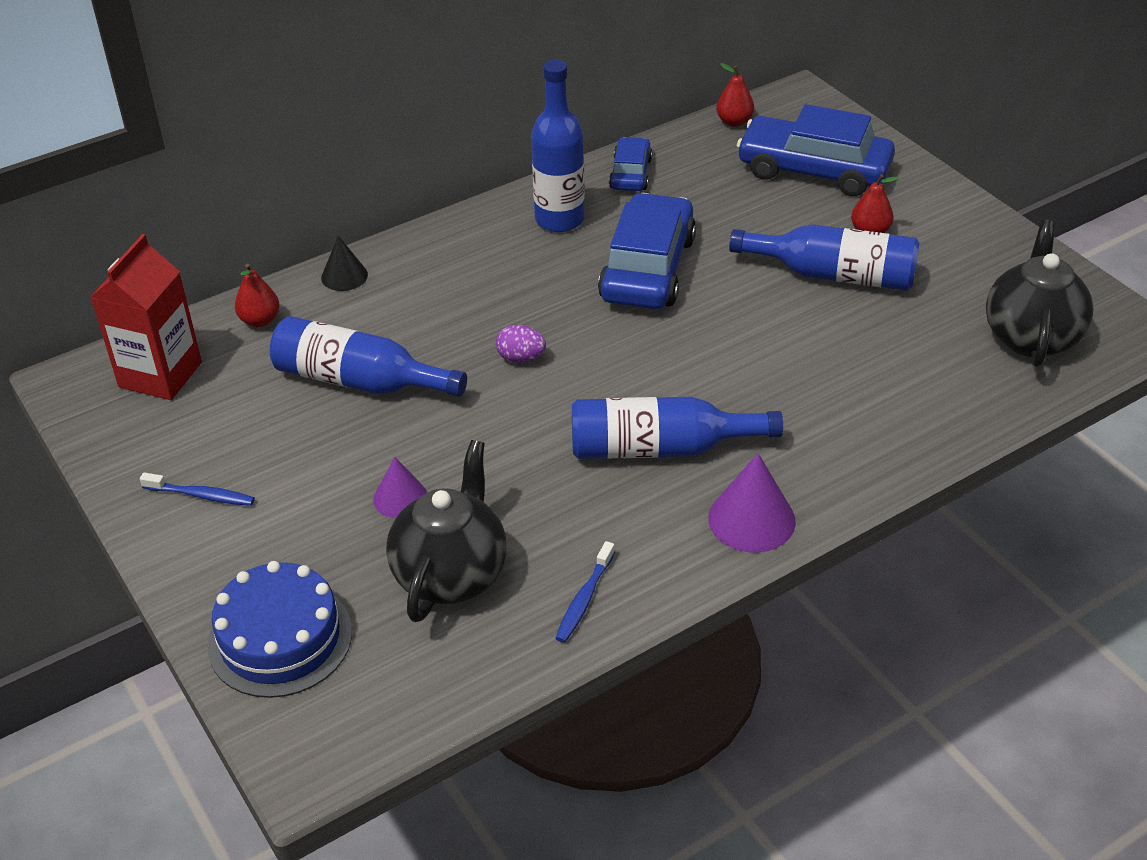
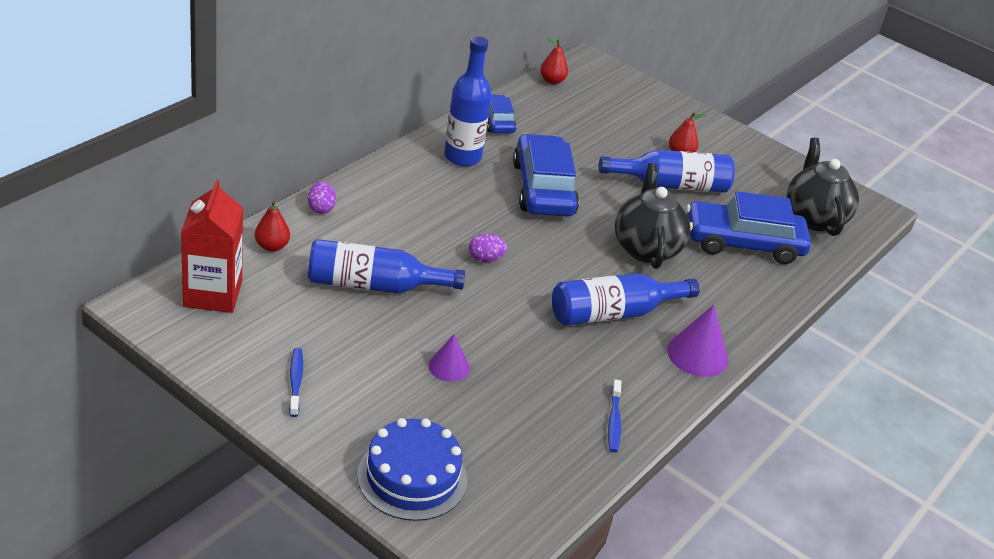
camera: 25 degrees left, 5 degrees down
blue toothbrush [140,473,255,506] -> blue toothbrush turned 90 degrees counterclockwise [289,348,303,417]
black cone [321,236,368,291] -> purple egg [308,181,336,214]
black teapot [386,440,507,622] -> black teapot moved to [615,163,690,269]
blue car [737,104,895,196] -> blue car moved to [686,191,811,264]

